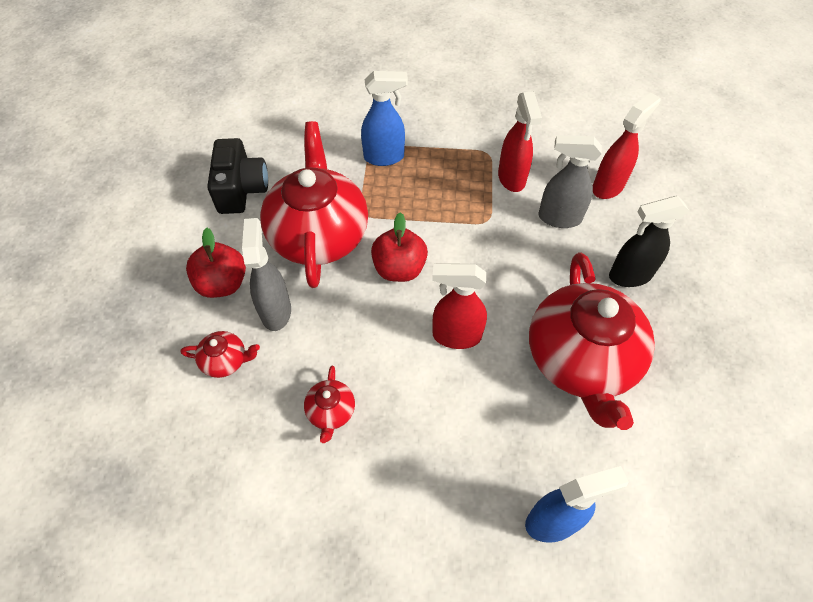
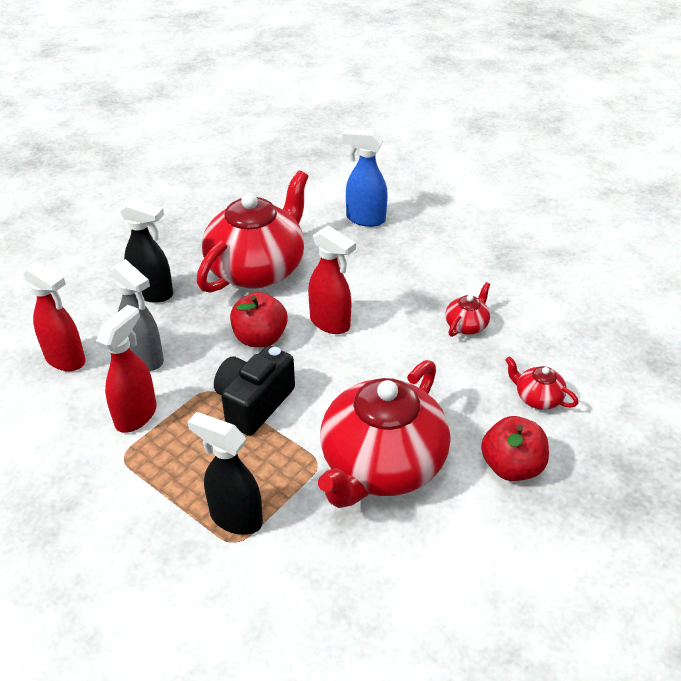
camera: 145 degrees left, 15 degrees down
black camera [207,138,268,214] -> black camera moved to [214,346,295,436]
grey spray bottle [242,218,291,331] -> none
blue spray bottle [361,71,408,166] -> black spray bottle [188,412,263,535]
red apple [371,212,428,282] -> red apple moved to [230,292,288,347]
red spray bottle [593,93,660,199] -> red spray bottle turned 135 degrees counterclockwise [23,261,86,371]

